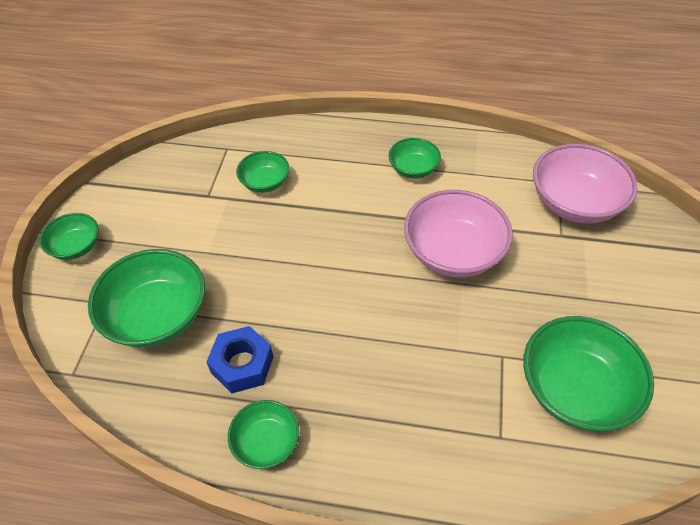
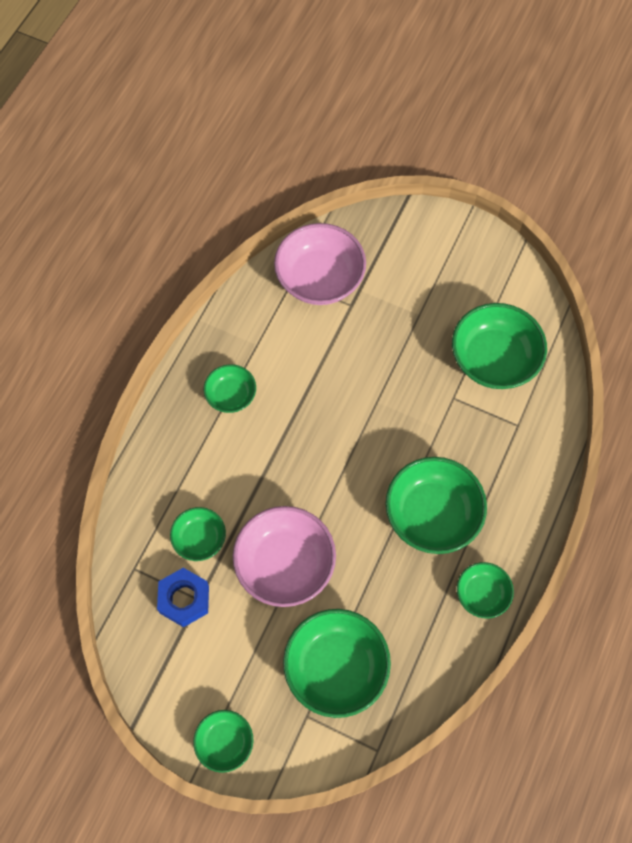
camera: 75 degrees left, 15 degrees up
blue nut [207,326,273,393] -> blue nut moved to [157,568,209,627]
pink bowl [404,190,513,277] -> pink bowl moved to [233,506,336,607]
none -> green bowl [386,457,487,554]

